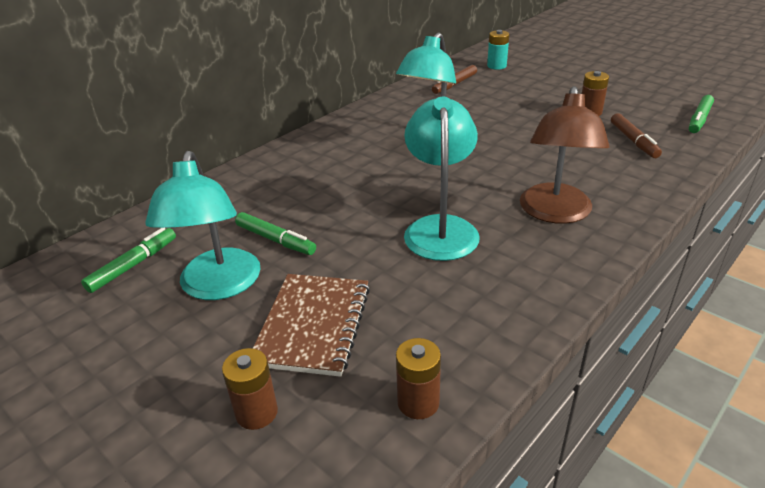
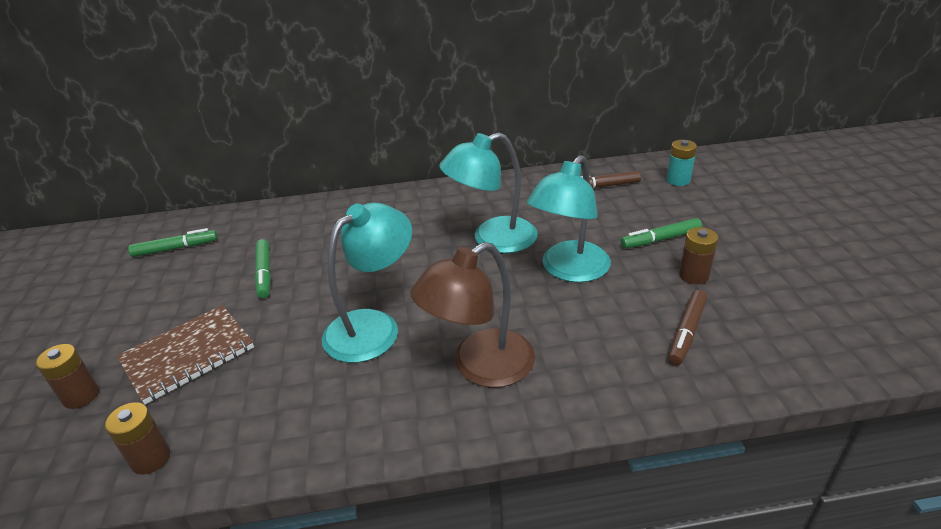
camera: 40 degrees right, 0 degrees up
turquoise lamp [145,151,260,300] -> turquoise lamp moved to [527,155,611,283]
green marker [689,95,714,133] -> green marker moved to [621,218,702,248]

